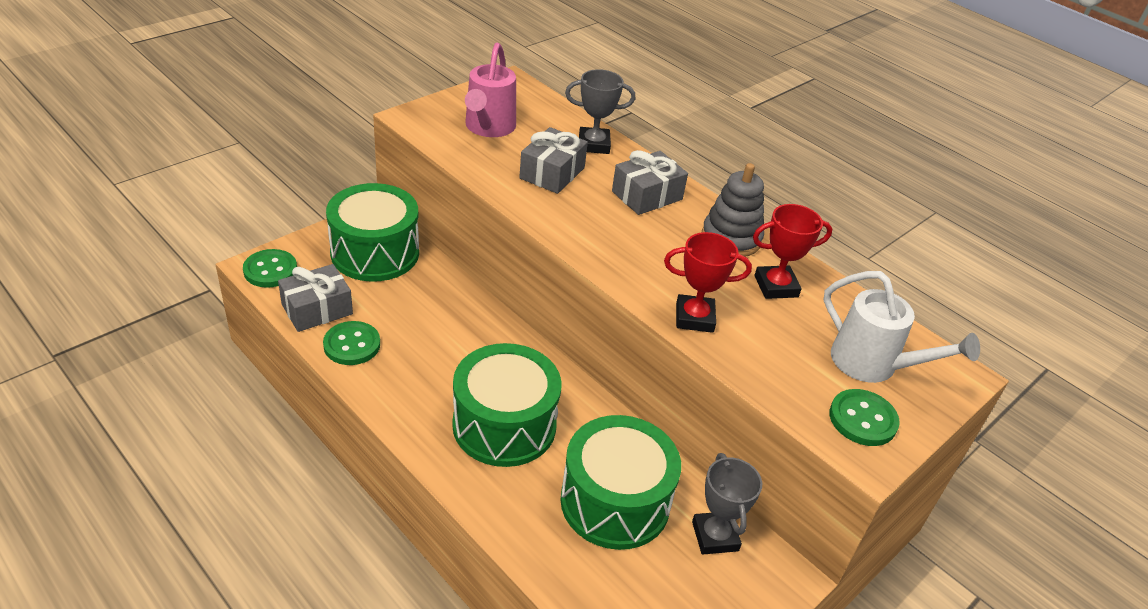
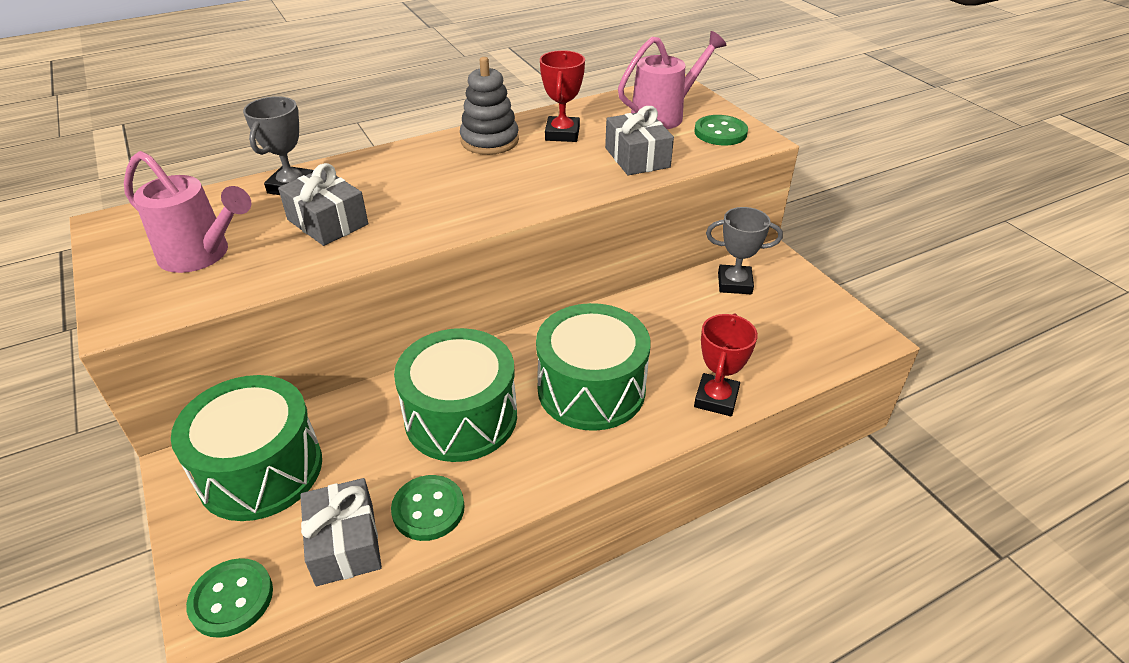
camera: 70 degrees left, 0 degrees up
green drum [560,415,681,550] -> green drum moved to [394,328,517,462]
grey gift [612,150,688,215] -> grey gift moved to [605,106,674,175]
red trophy [664,232,752,333] -> red trophy moved to [694,313,758,416]
white watering can [823,271,980,383] -> pink watering can [618,31,726,129]

